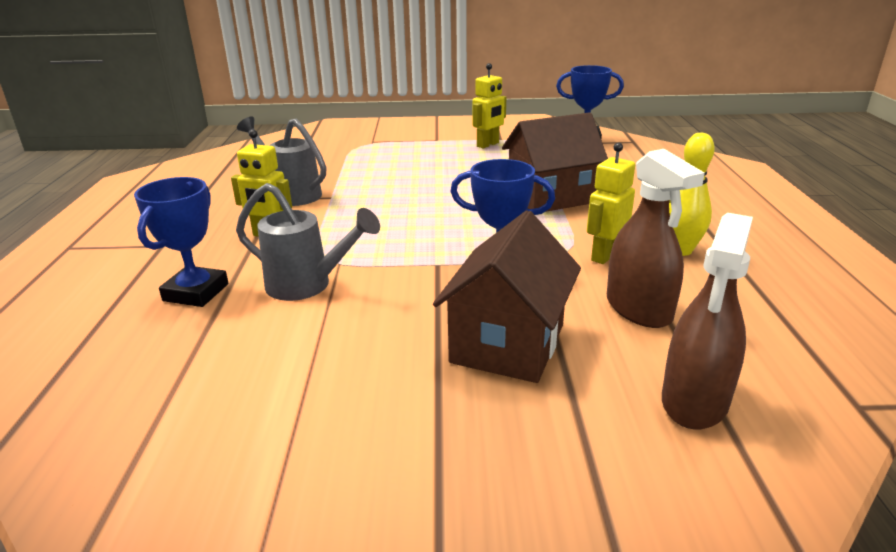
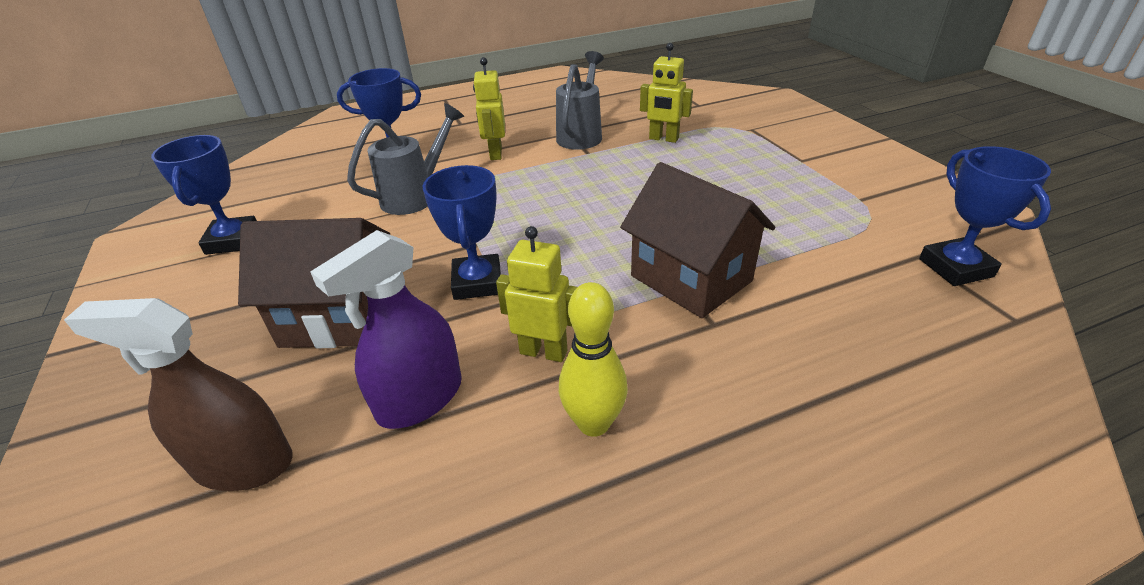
camera: 70 degrees right, 10 degrees up
grey watering can [236,183,380,301] -> grey watering can turned 135 degrees counterclockwise [347,103,464,215]
yellow robot [472,63,506,148] -> yellow robot moved to [640,43,693,143]
brown spray bottle [607,149,705,328] -> purple spray bottle [310,230,462,429]
none -> blue trophy [151,135,257,255]

